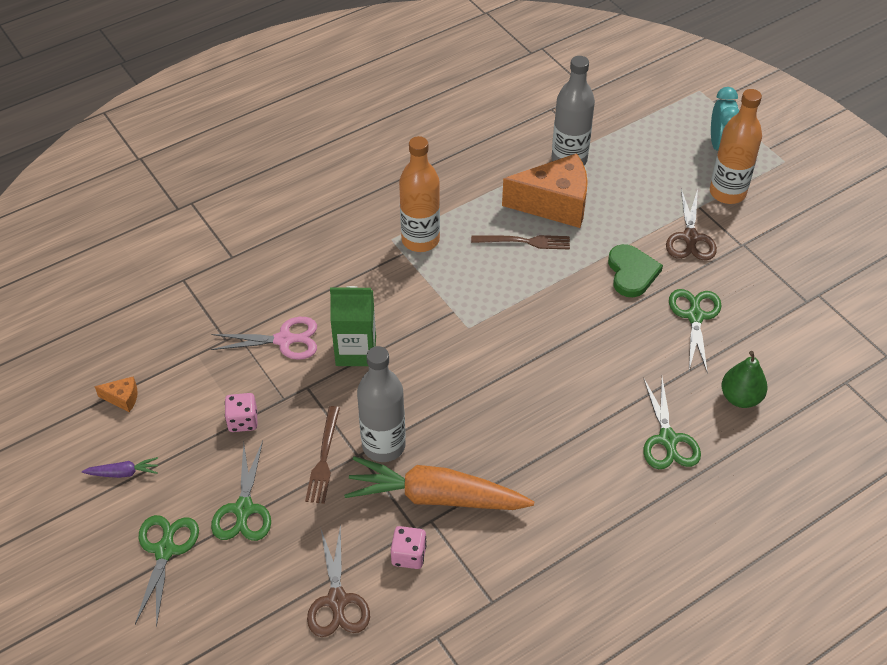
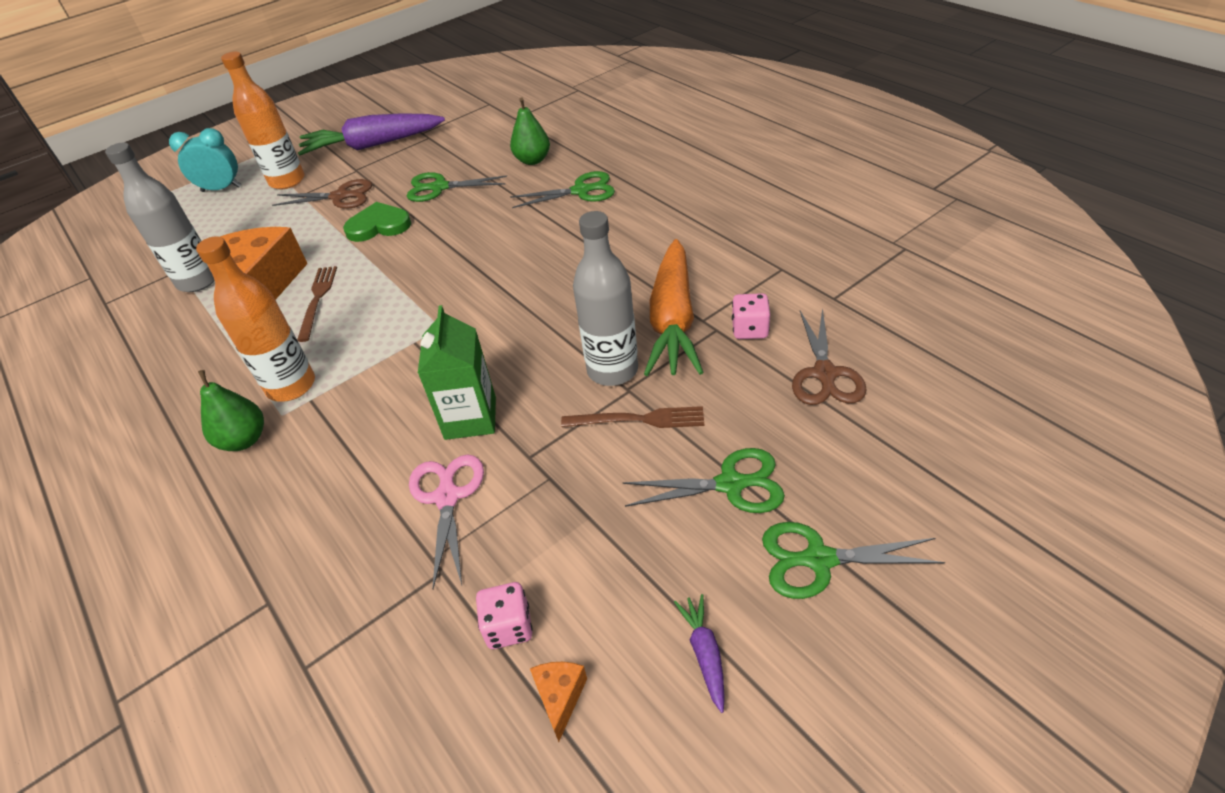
camera: 90 degrees left, 5 degrees down
pink dice [225,393,257,432] -> pink dice moved to [476,582,533,649]
brown scissors [307,524,370,637] -> brown scissors turned 105 degrees clockwise [792,307,866,405]
none -> green pear [198,370,264,451]
none -> purple carrot [298,113,445,156]

